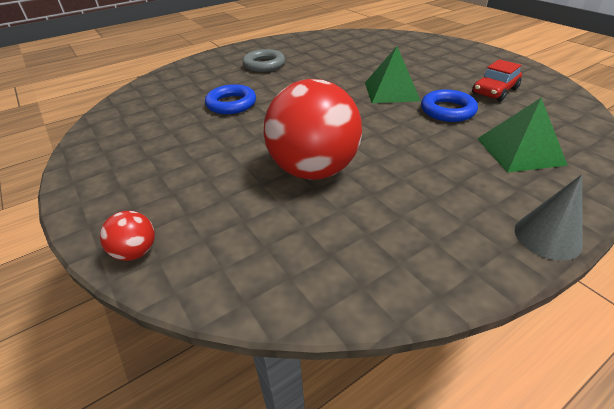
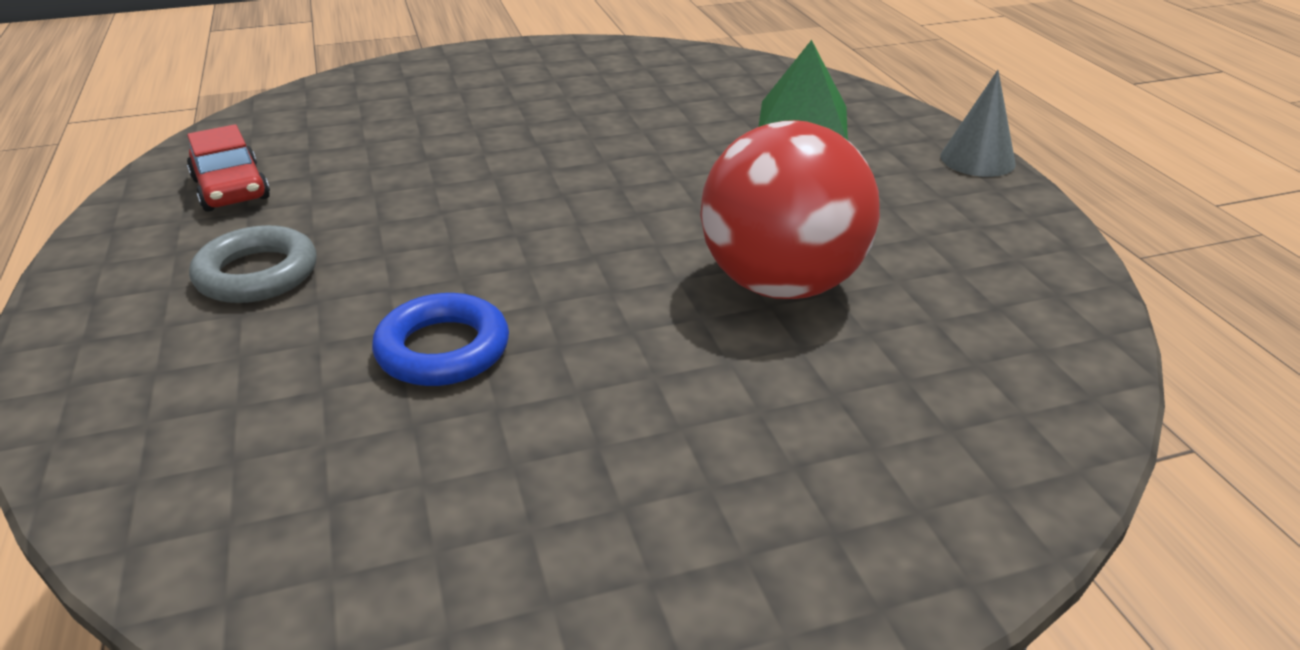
camera: 75 degrees left, 5 degrees down
red ball [100,211,155,261] -> none
green pyramid [365,46,421,103] -> none
blue ring [421,89,478,122] -> none
red car [472,59,522,102] -> red car moved to [187,124,270,212]

